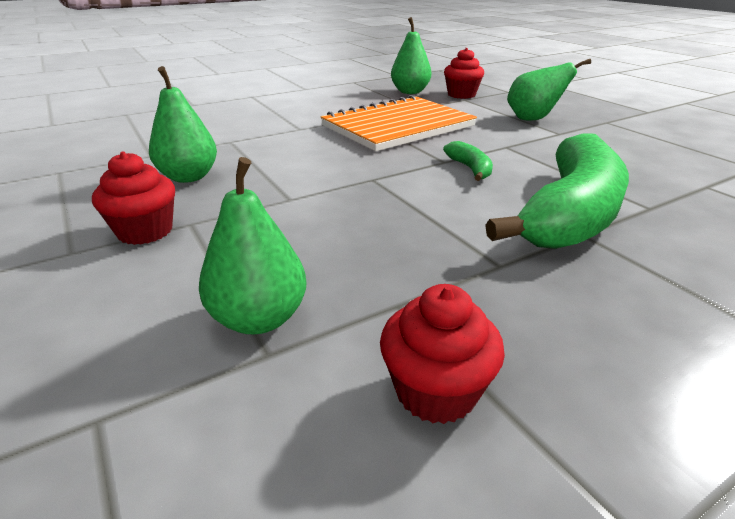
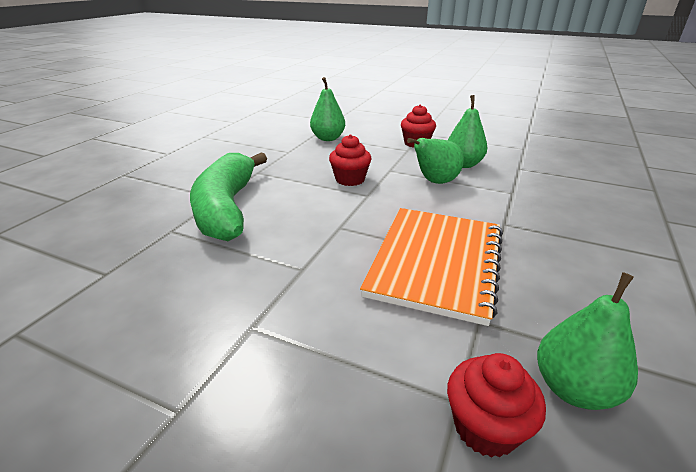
camera: 145 degrees right, 0 degrees up
red cupcake [380,284,505,424] -> red cupcake moved to [329,134,371,186]
green banana [443,141,493,181] -> none
green pear [507,59,591,121] -> green pear moved to [407,138,464,184]

